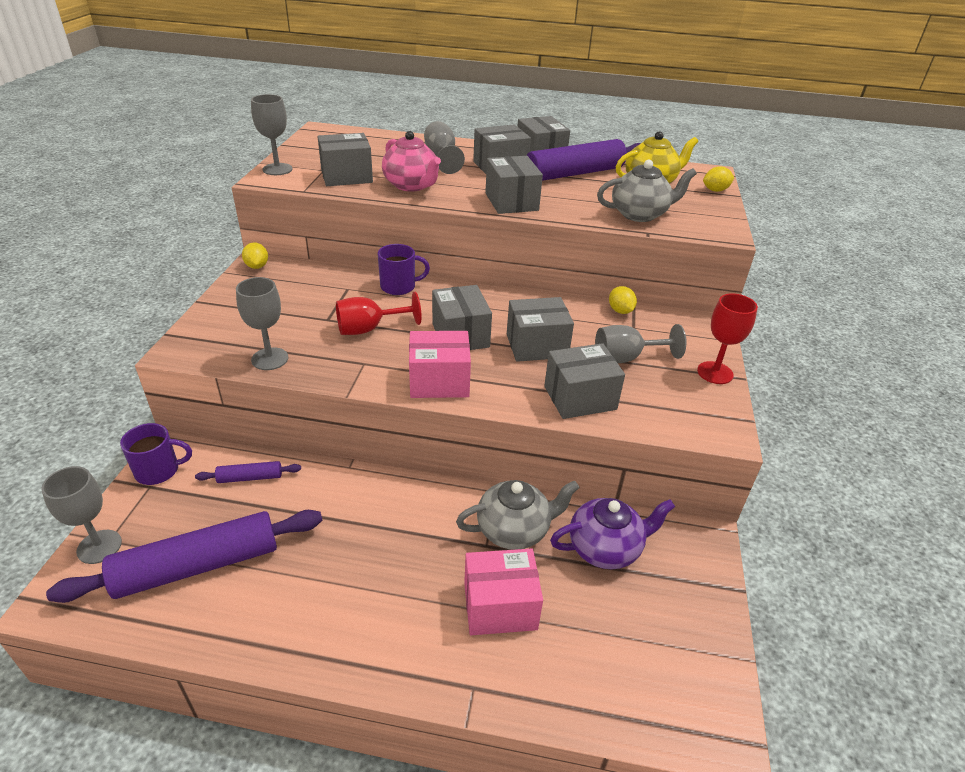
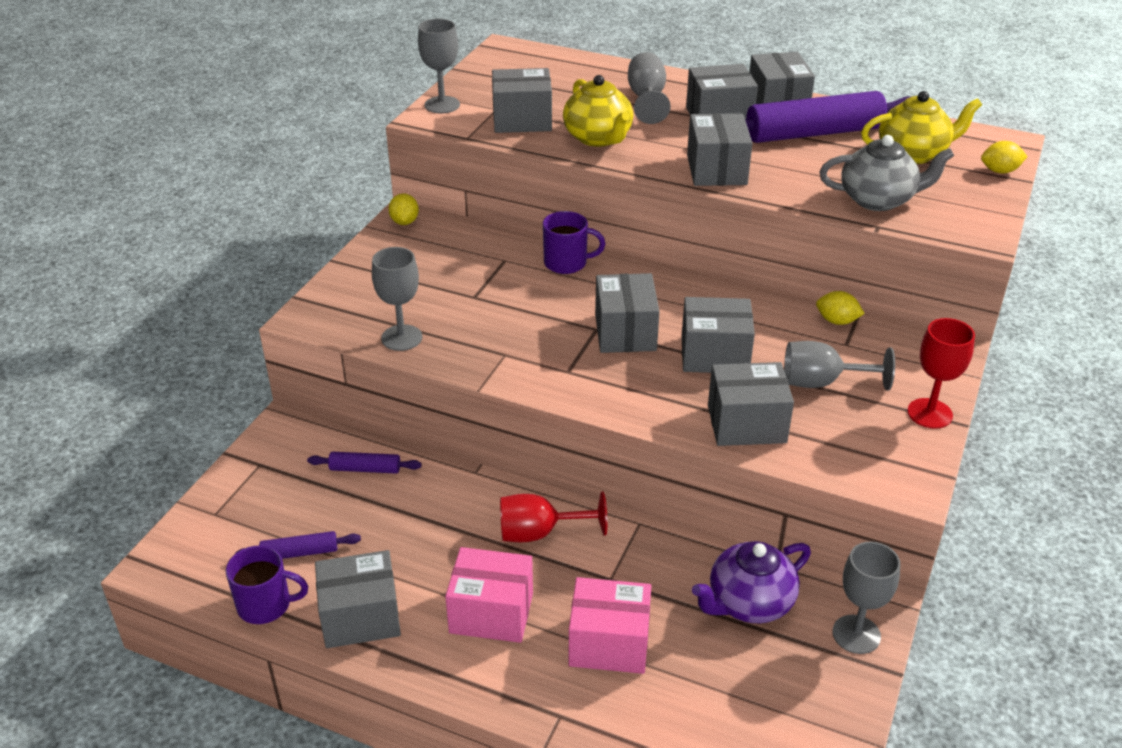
camera: 15 degrees right, 0 degrees up
grey goblet [41,466,122,564] -> grey goblet moved to [833,542,900,654]
purple rolling pin [46,510,322,603] -> purple rolling pin [235,531,361,559], size x0.45
purple mug [120,423,192,485] -> purple mug moved to [226,545,308,624]
red goblet [336,292,422,335] -> red goblet moved to [500,491,607,542]
pink teapot [382,131,441,192] -> yellow teapot [563,75,634,147]
pink box [409,331,471,398] -> pink box moved to [445,547,533,643]
grey teapot [456,480,579,550] -> none
purple teapot [550,498,675,569] -> purple teapot turned 150 degrees clockwise [692,541,811,623]
yellow lemon [609,286,637,314] -> yellow lemon turned 60 degrees counterclockwise [816,291,865,325]
none -> grey box [315,550,401,648]

